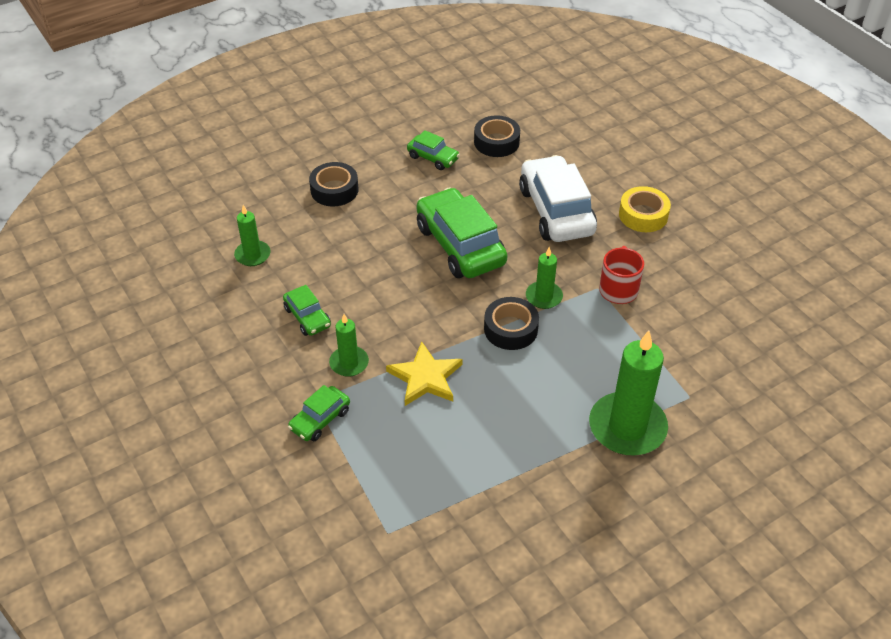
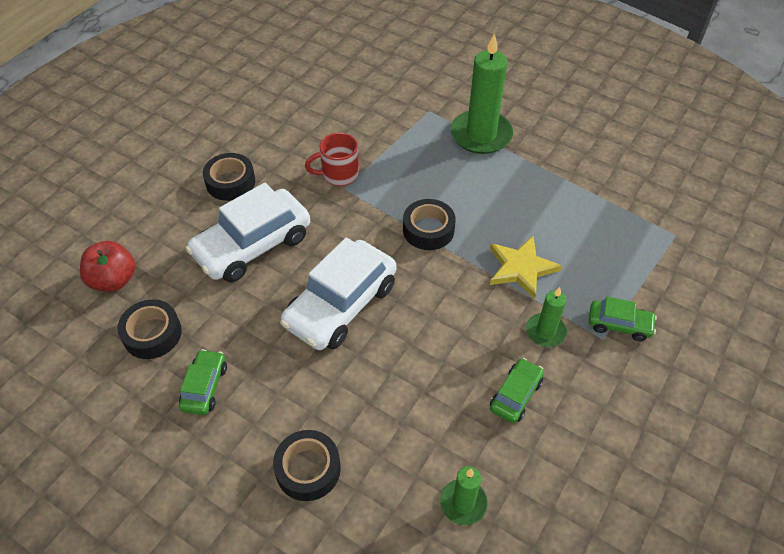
camera: 115 degrees left, 5 degrees up
green car [416,187,507,278] -> white car [280,237,396,350]
green candle [526,247,563,309] -> none
yellow tape [619,186,671,232] -> black tape [203,153,255,201]
none -> red apple [80,241,135,292]

